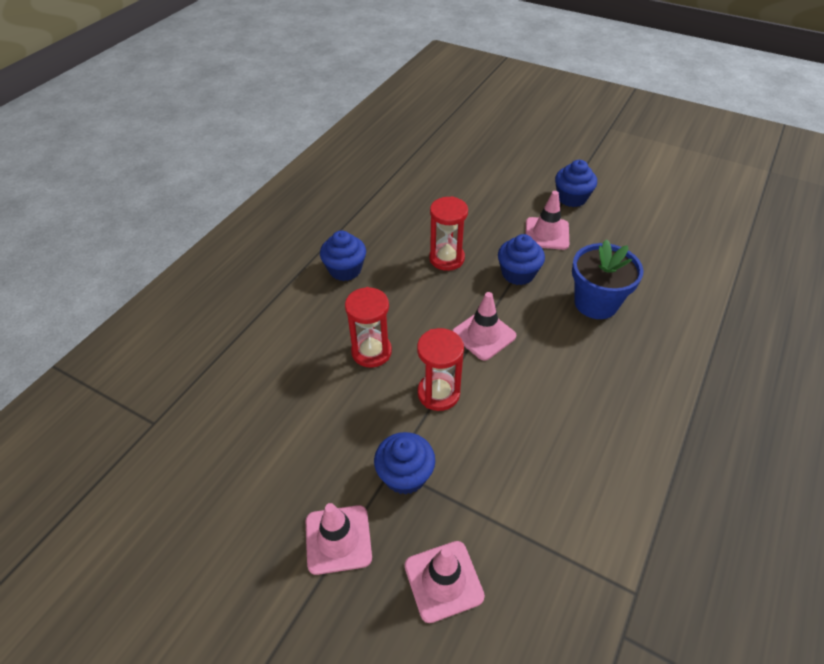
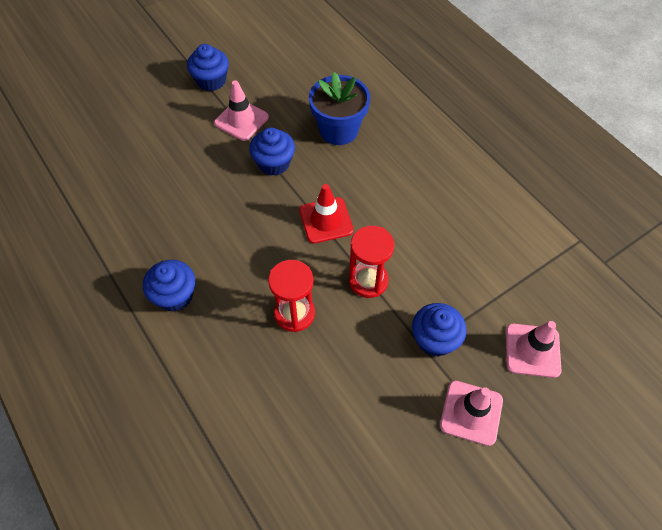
camera: 65 degrees left, 10 degrees up
red hourglass [429,196,468,271] -> none
pink traffic cone [452,292,516,361] -> red traffic cone [299,184,354,244]

